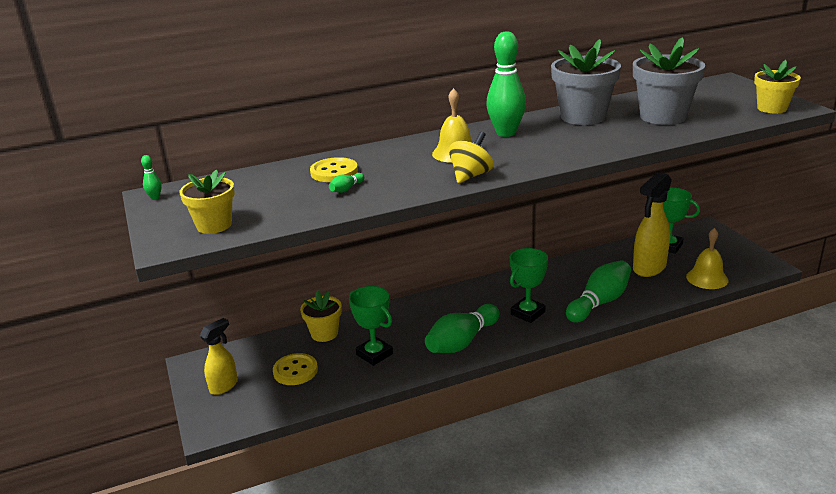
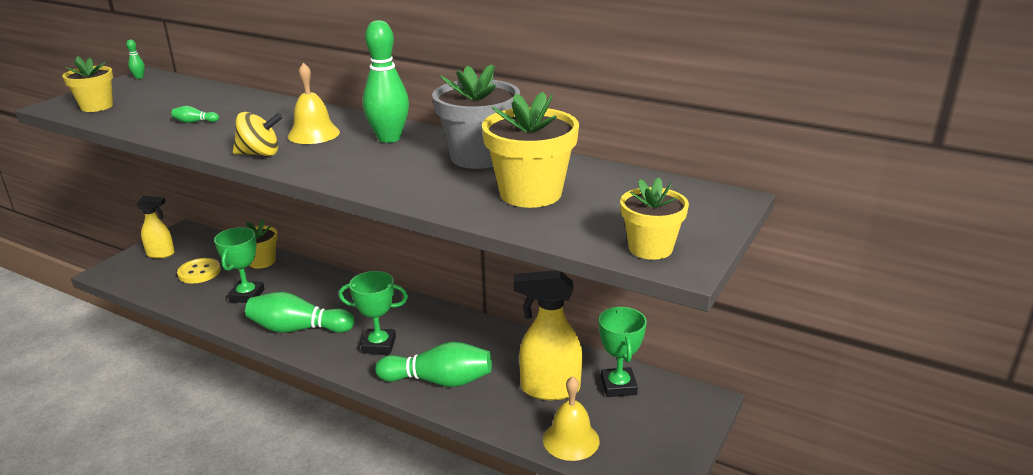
camera: 50 degrees right, 0 degrees up
yellow button [310,157,358,182] -> none
grey flower pot [633,37,705,125] -> yellow flower pot [482,92,579,208]

